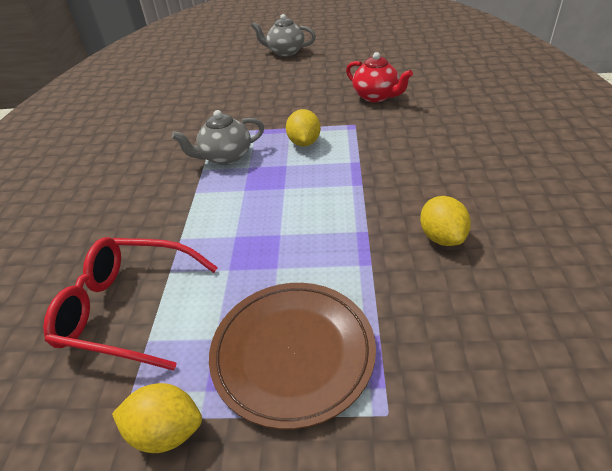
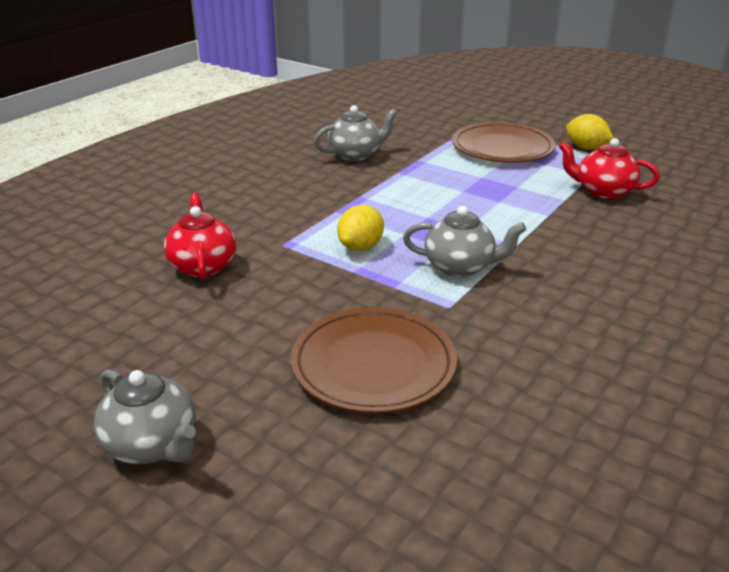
camera: 150 degrees left, 10 degrees down
red glasses [43,237,218,371] -> red teapot [559,138,660,199]
yellow lemon [420,196,471,246] -> grey teapot [313,105,398,161]
none -> brown plate [291,307,457,413]

